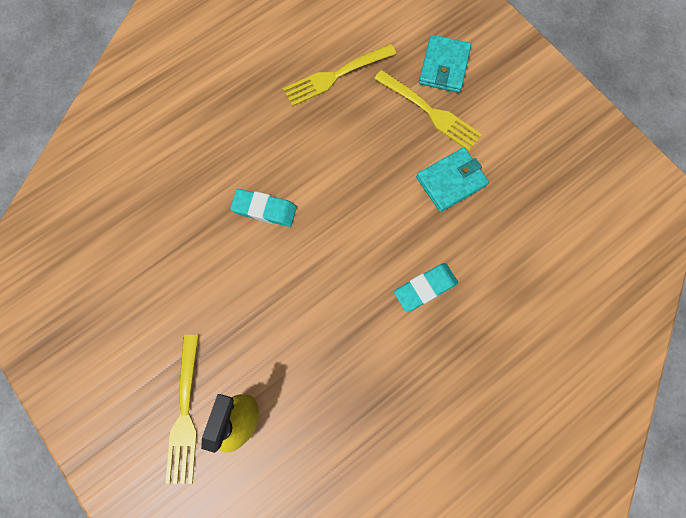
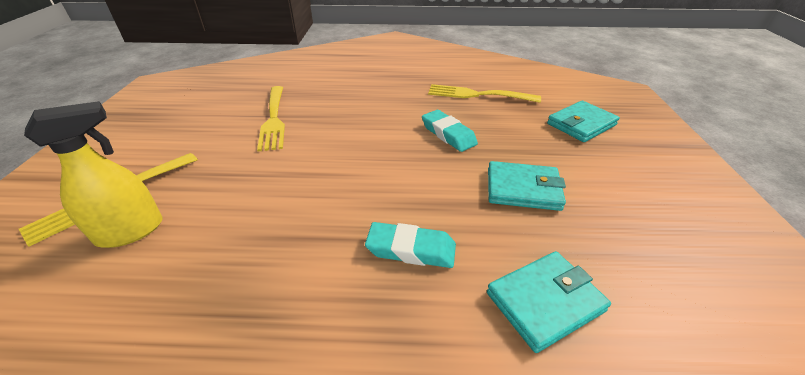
camera: 40 degrees right, 35 degrees down
turquoise eraser [230,189,297,227] -> turquoise eraser moved to [422,110,478,152]
yellow fork [374,70,482,151] -> yellow fork moved to [257,86,285,151]
none -> turquoise wallet [487,251,611,353]

